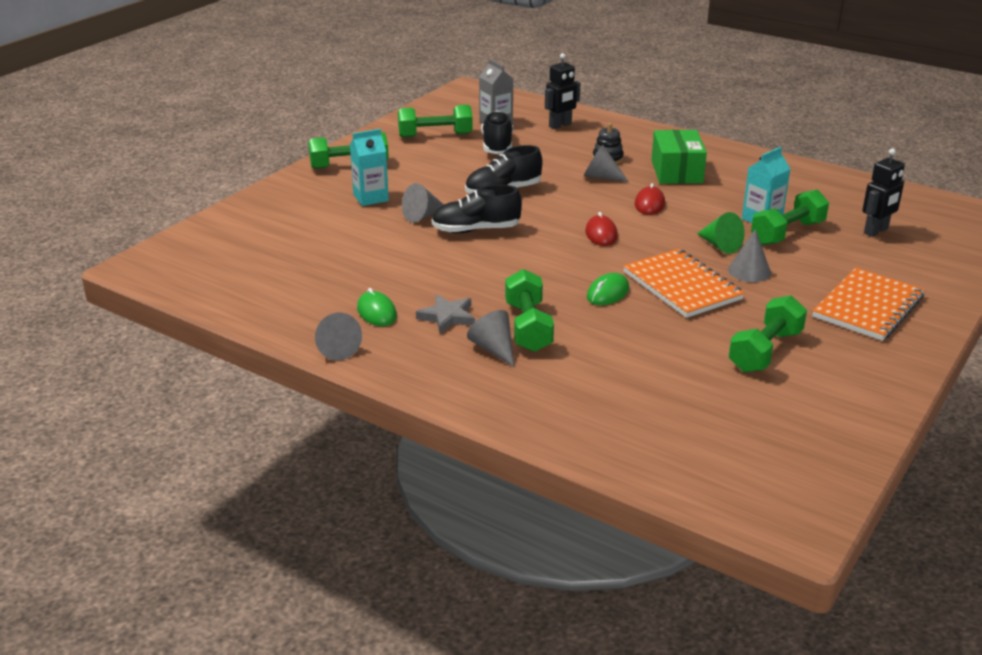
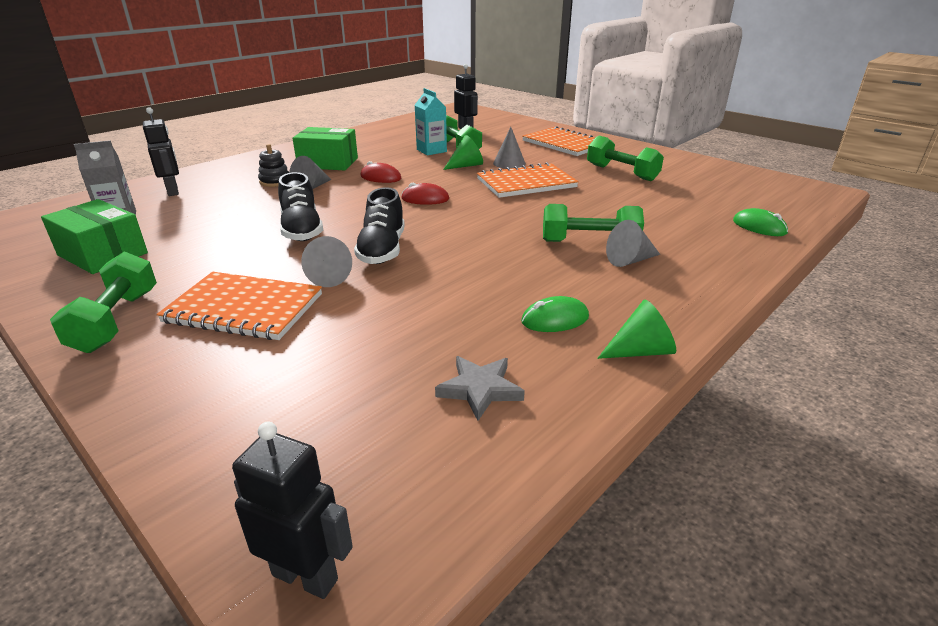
camera: 80 degrees left, 0 degrees up
grey cone [315,313,362,360] -> green cone [598,300,676,359]
turquoise carton [350,129,389,206] -> orange notebook [157,272,322,340]
green dumbbell [398,105,473,138] -> green box [41,199,148,274]
grey star [416,294,475,334] -> grey star moved to [435,356,525,421]
black shoe [481,111,513,154] -> none
green mouse [587,273,629,305] -> green mouse moved to [733,208,788,236]
none -> black robot [232,422,353,599]

